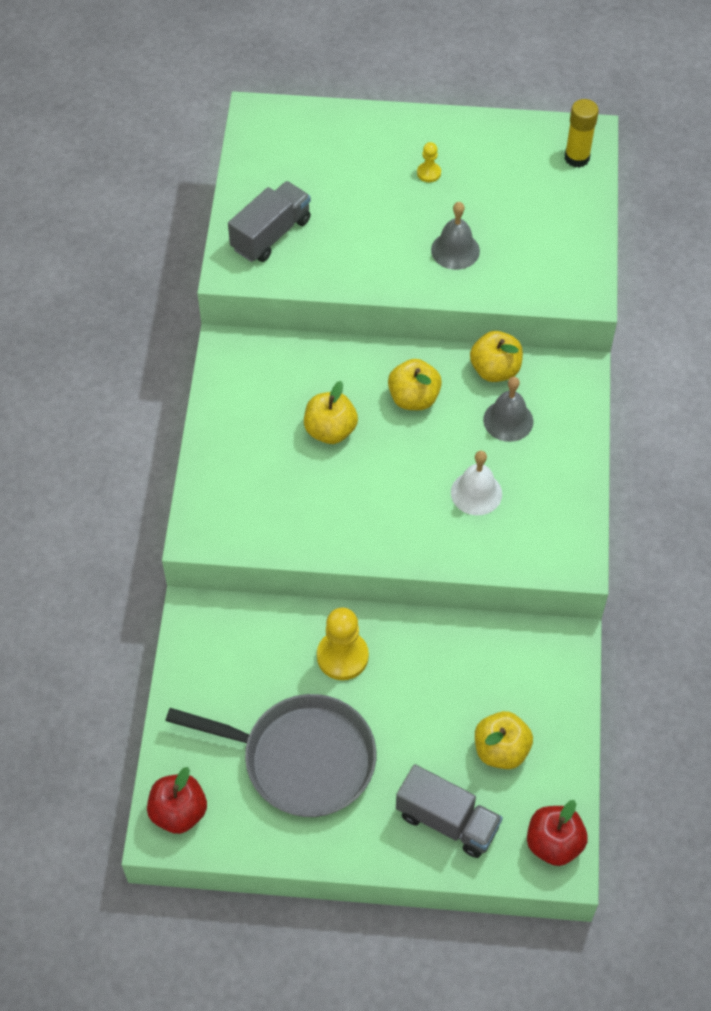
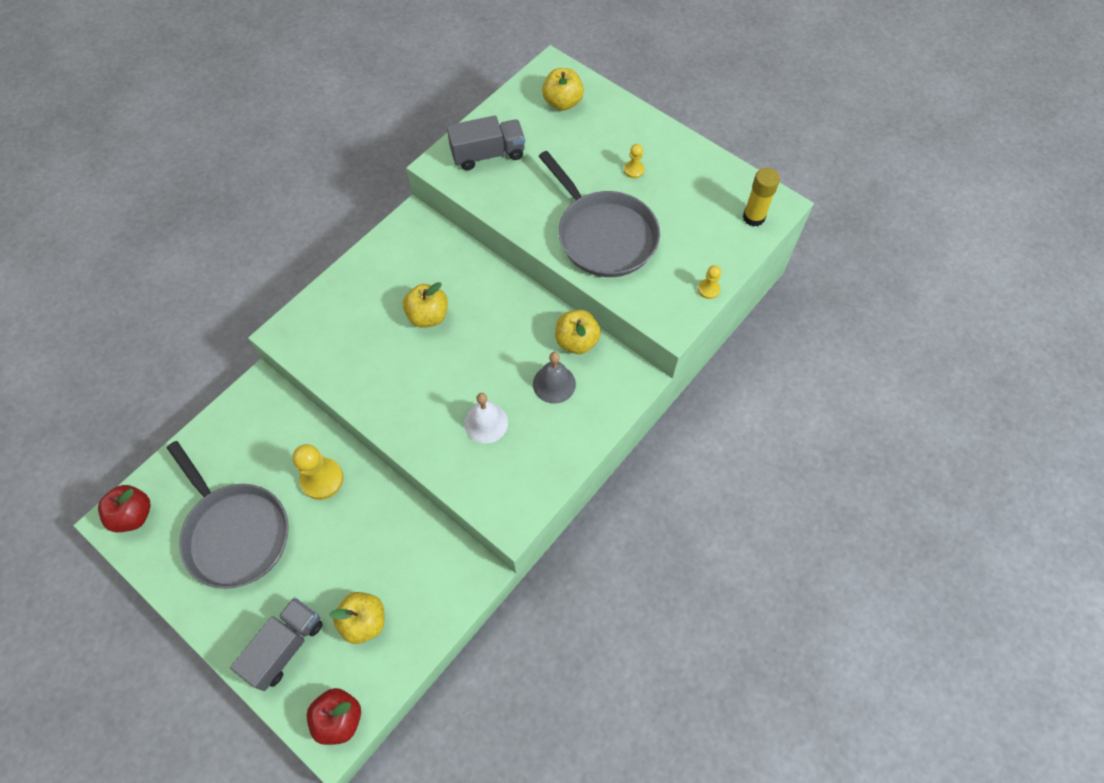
camera: 35 degrees right, 5 degrees up
yellow apple [388,359,442,410] -> yellow apple moved to [542,68,584,111]
grey truck [396,764,503,858] -> grey truck turned 120 degrees counterclockwise [230,597,323,691]
grey bell [431,202,480,270] -> grey pan [539,151,660,277]
none -> yellow pawn [698,265,721,299]

